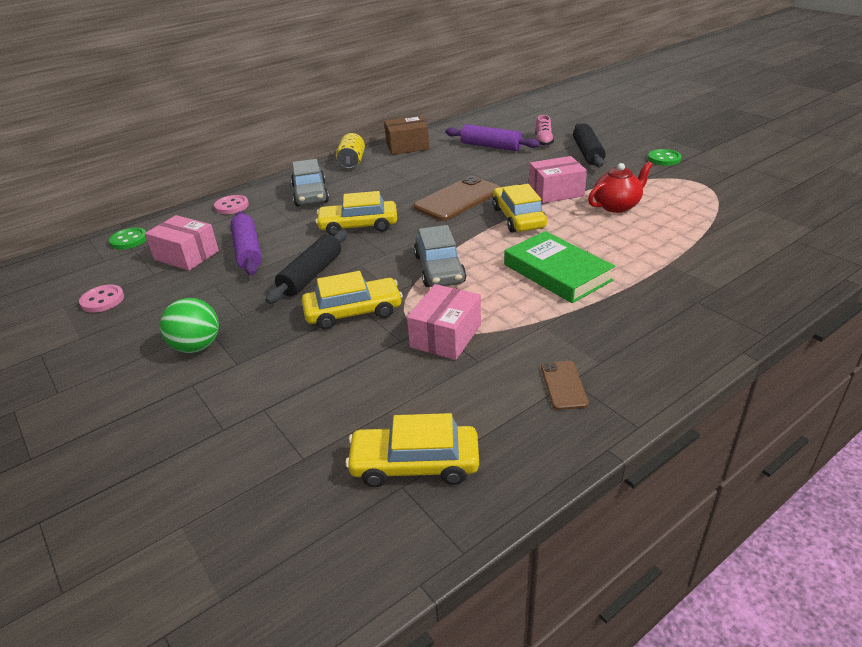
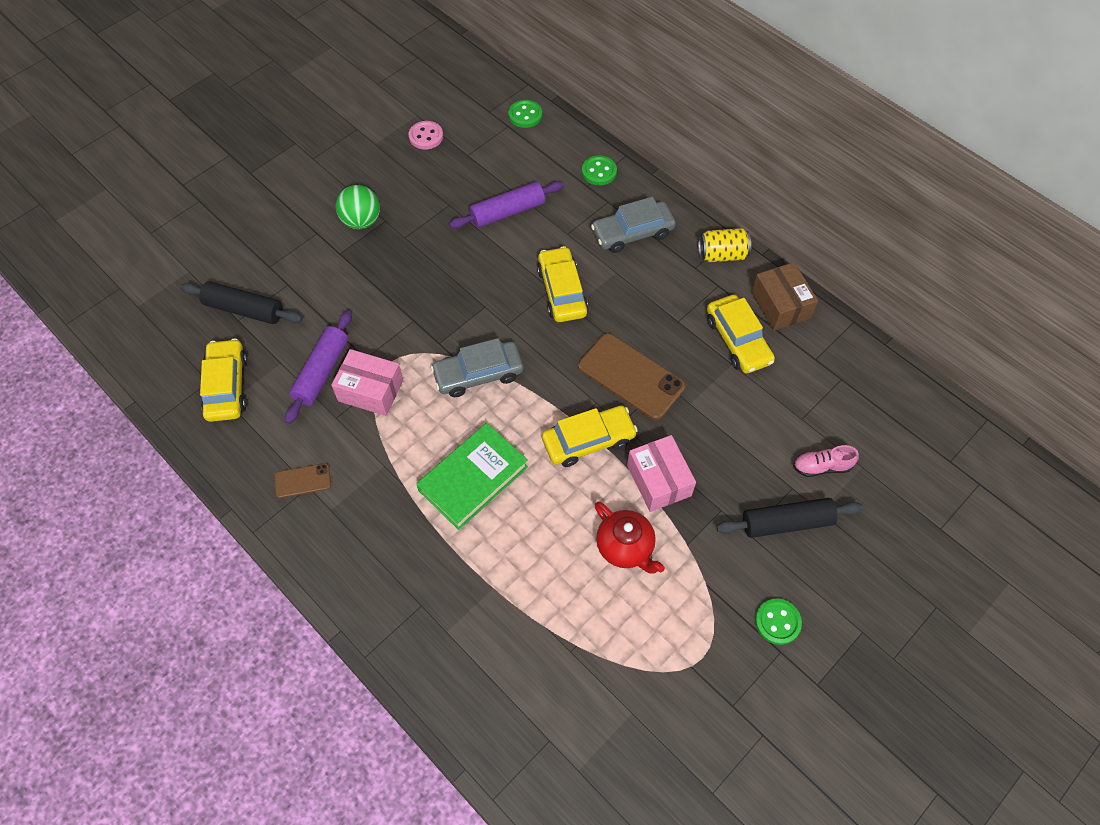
camera: 80 degrees right, 25 degrees up
pink box [145,215,219,271] -> none
pink button [214,195,249,214] -> green button [582,155,617,185]
black rolling pin [265,230,347,304] -> black rolling pin moved to [180,282,303,324]
yellow car [302,271,403,330] -> yellow car moved to [707,295,775,373]
purple rolling pin [445,124,540,151] -> purple rolling pin moved to [285,311,352,424]

